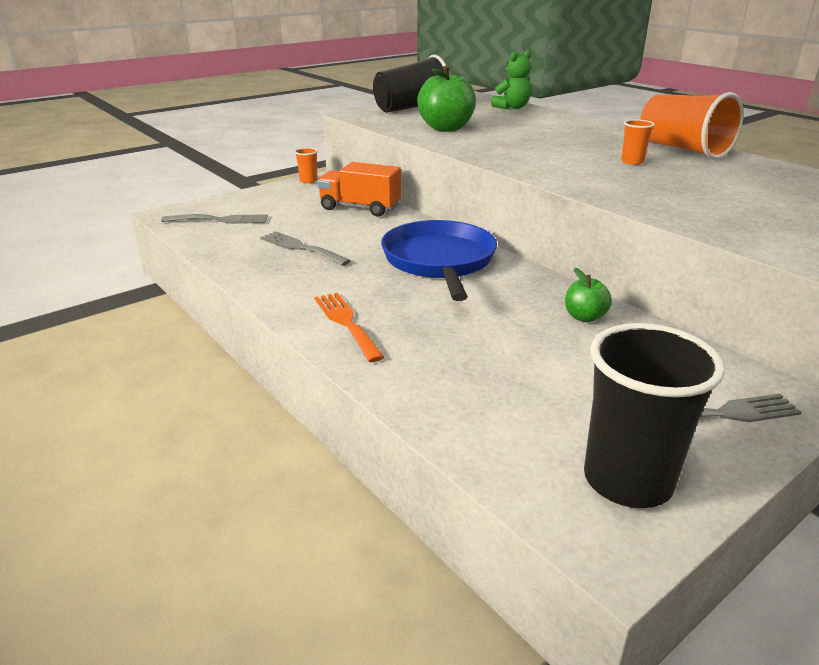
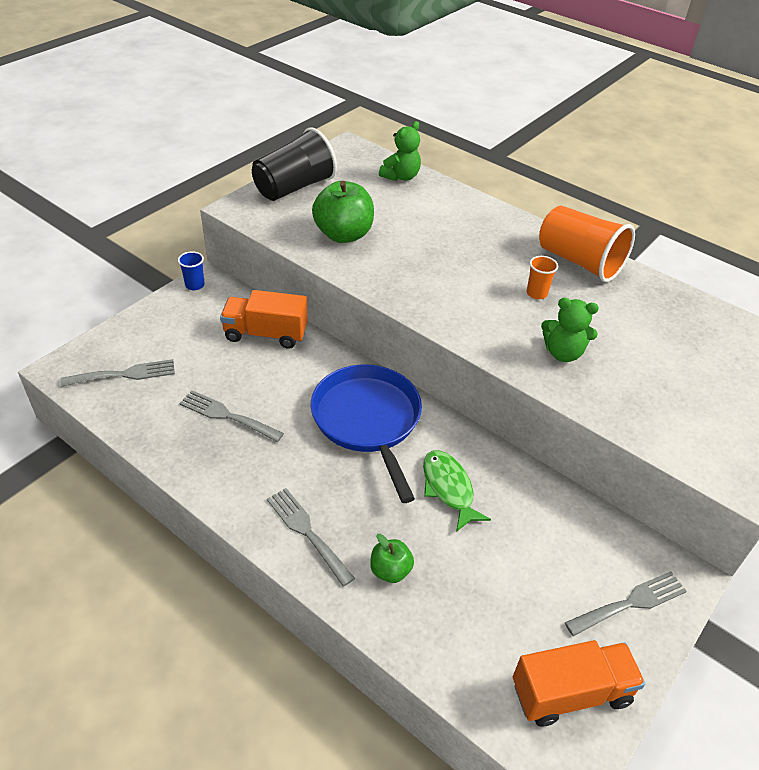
camera: 15 degrees left, 15 degrees up
orange cup [295,148,318,183] -> blue cup [178,251,205,290]
orange fork [314,293,384,362] -> grey fork [267,488,355,587]
green apple [565,268,612,322] -> green apple moved to [370,534,414,583]
black cup [584,323,725,508] -> orange truck [513,640,645,727]
none -> green fish [423,450,491,532]
none -> green teddy bear [541,298,599,362]

